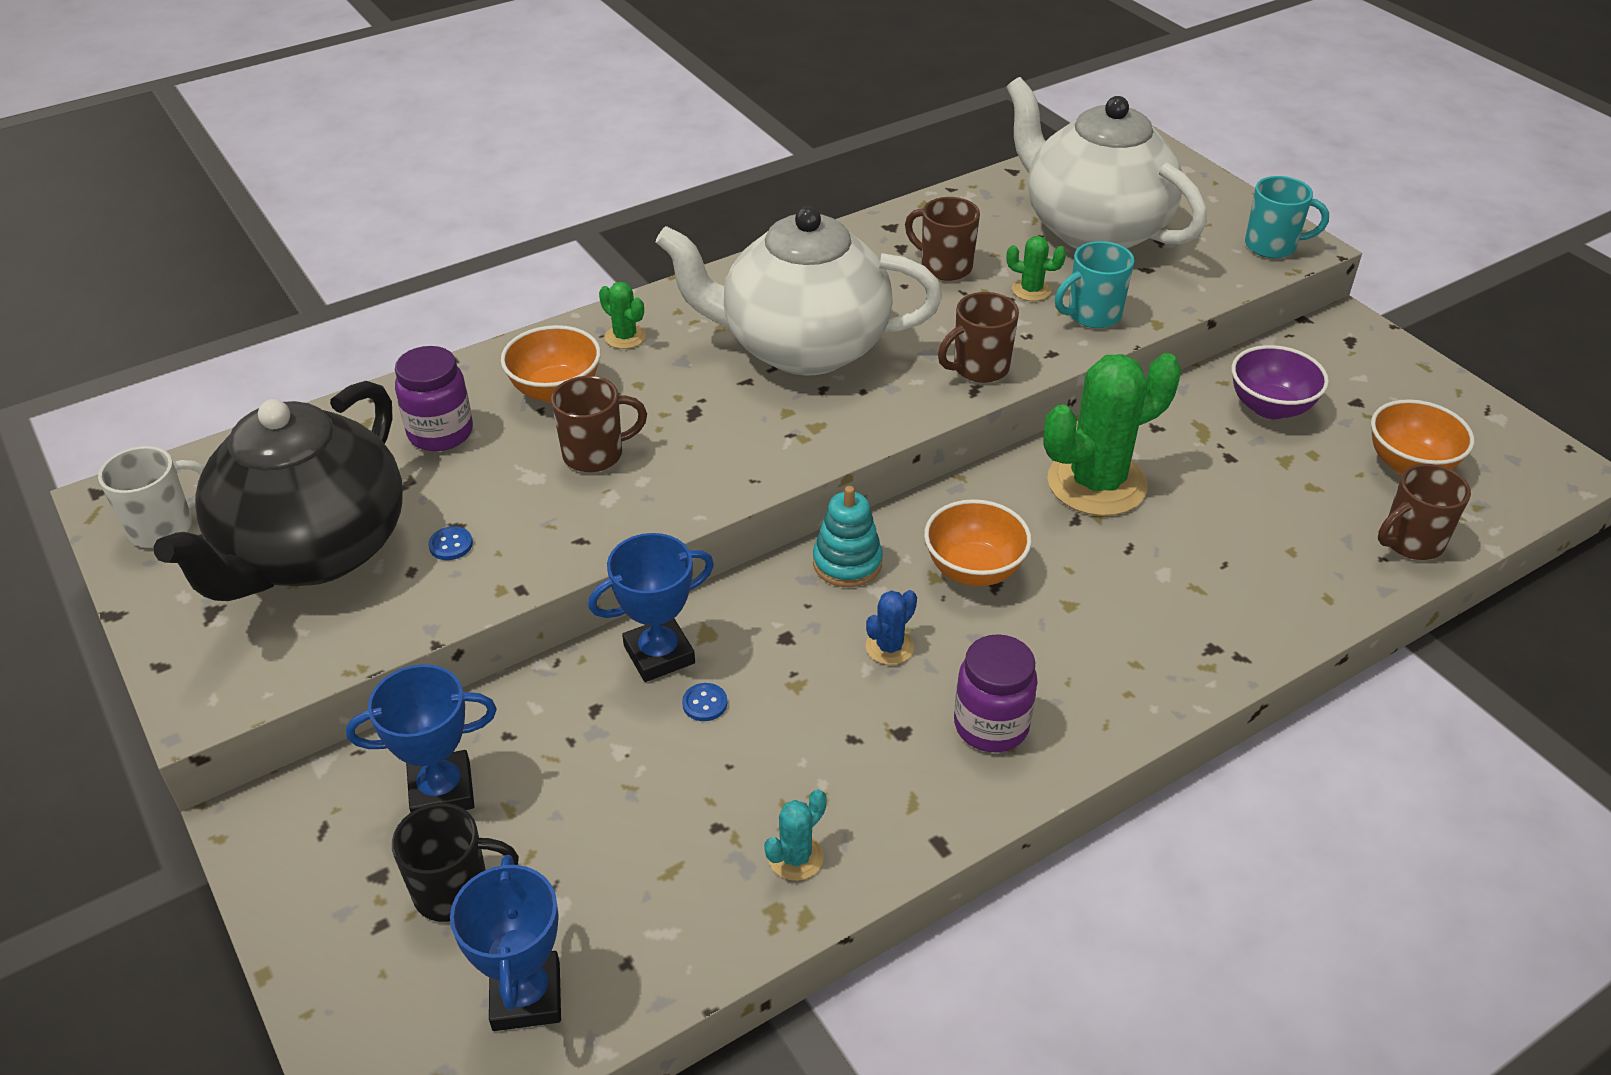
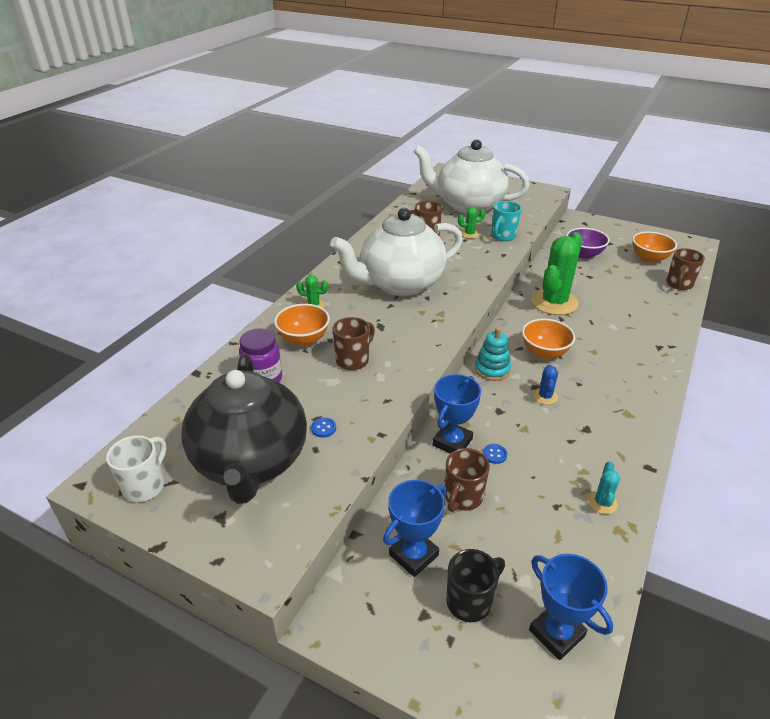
camera: 30 degrees left, 5 degrees down
brown mug [938,292,1019,383] -> brown mug moved to [445,448,490,512]
purple jar [954,634,1038,752] -> none
turquoise mug [1245,176,1329,258] -> none

